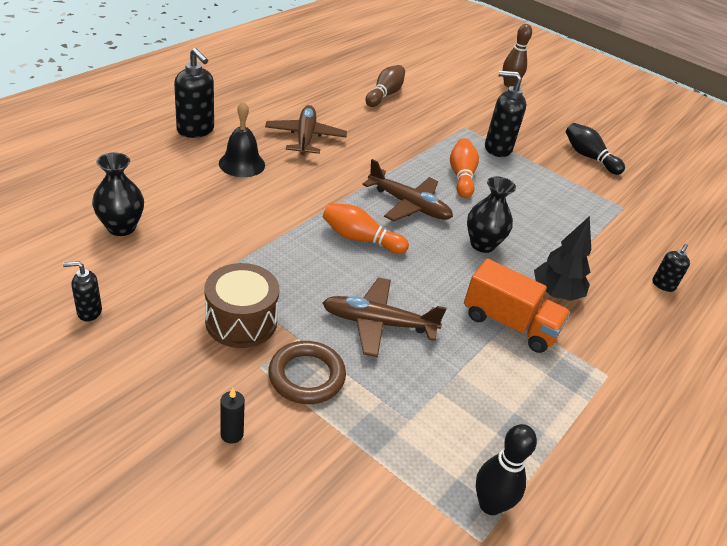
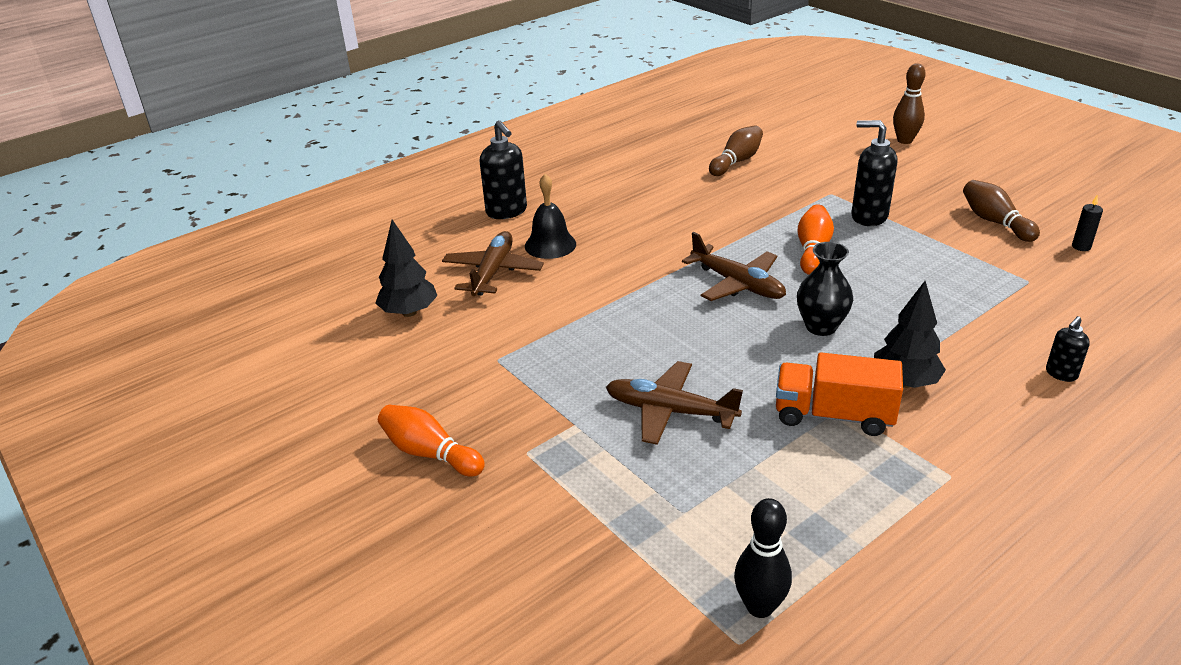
camera: 20 degrees right, 5 degrees down
black soap dispenser [63,261,102,322] -> none
black vase [92,152,144,236] -> black tree [375,220,438,317]
brown drum [204,263,279,348] -> none
black candle [220,388,245,444] -> black candle moved to [1072,194,1103,251]
brown plane [265,105,347,155] -> brown plane moved to [442,231,544,296]
brown ring [269,341,346,404] -> none
orange bowling pin [323,203,409,254] -> orange bowling pin moved to [378,405,485,477]
orange truck [464,258,570,353] -> orange truck turned 150 degrees clockwise [776,353,903,436]
black bowling pin [566,123,625,175] -> brown bowling pin [963,180,1040,242]

